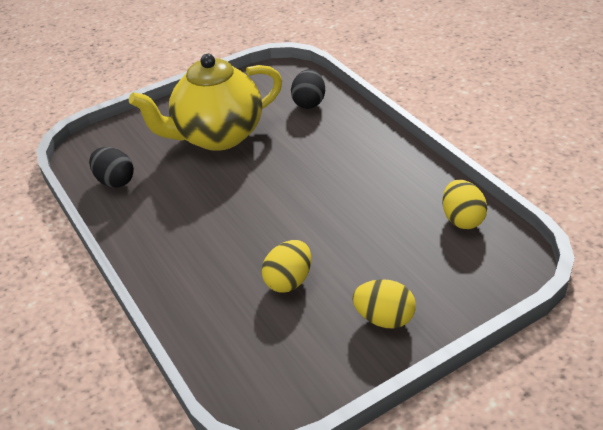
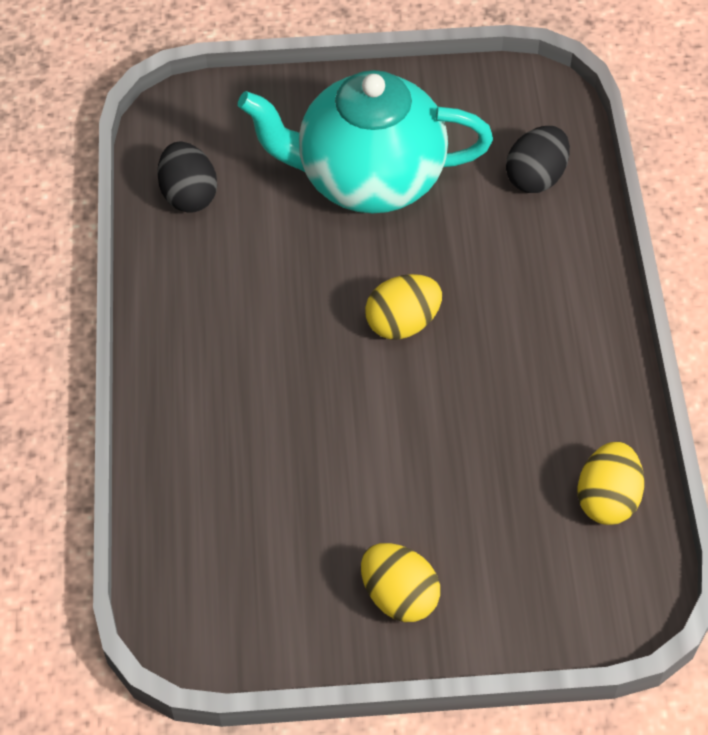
camera: 25 degrees right, 15 degrees up
yellow teapot [129,54,282,151] -> turquoise teapot [238,70,493,213]
yellow egg [262,240,311,293] -> yellow egg moved to [365,274,442,340]

